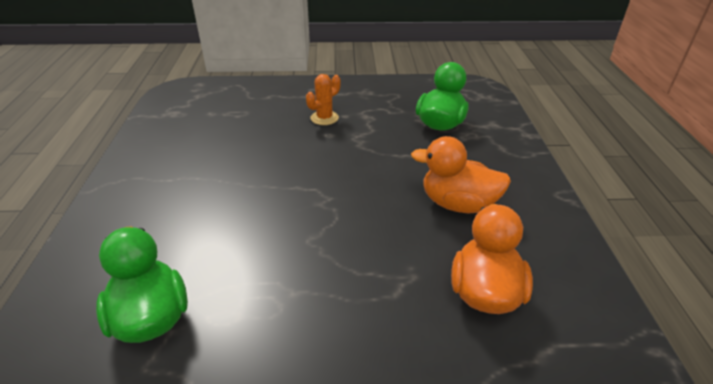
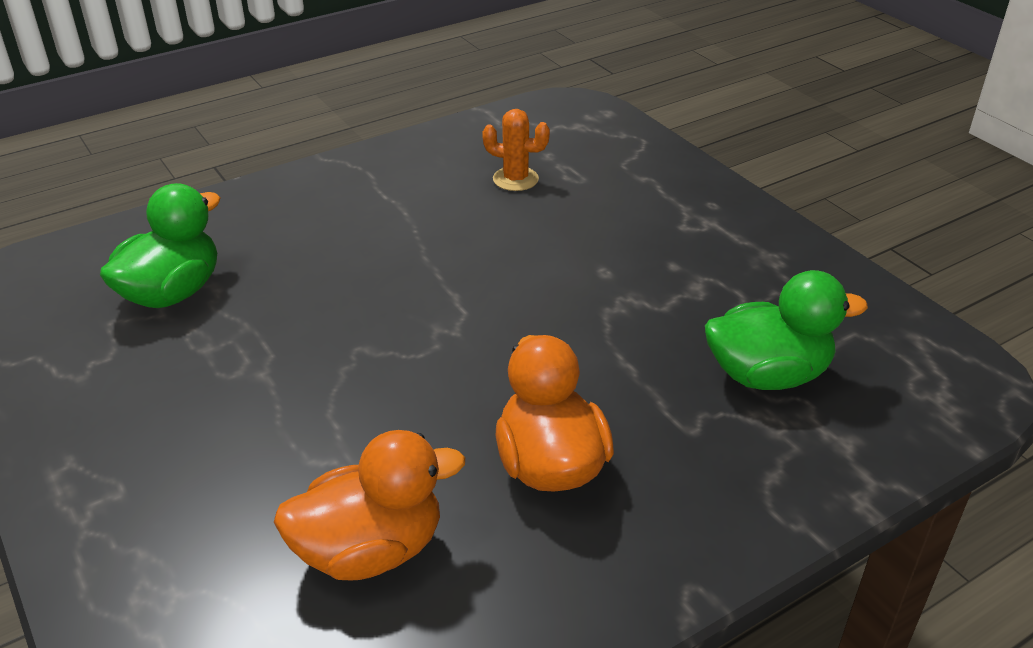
camera: 60 degrees right, 0 degrees up
orange cactus [306,74,341,125] -> orange cactus moved to [482,109,550,191]

